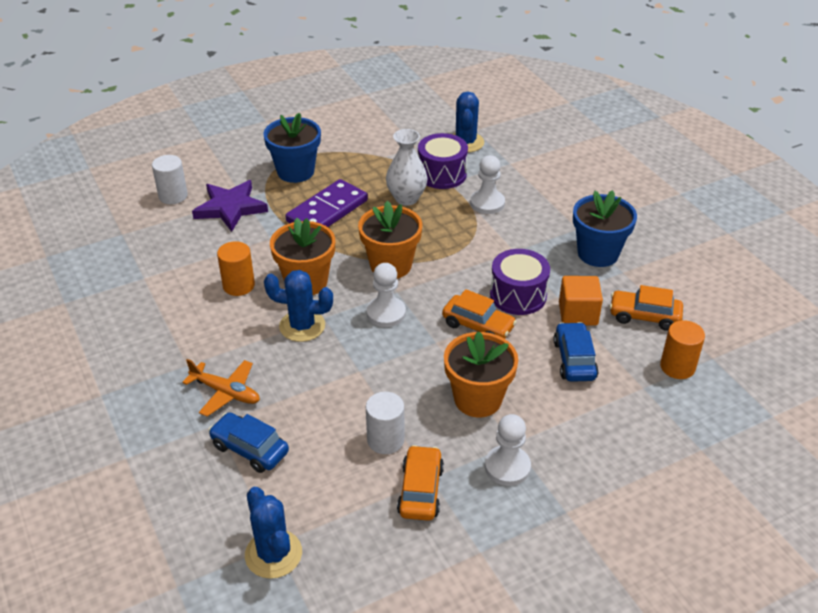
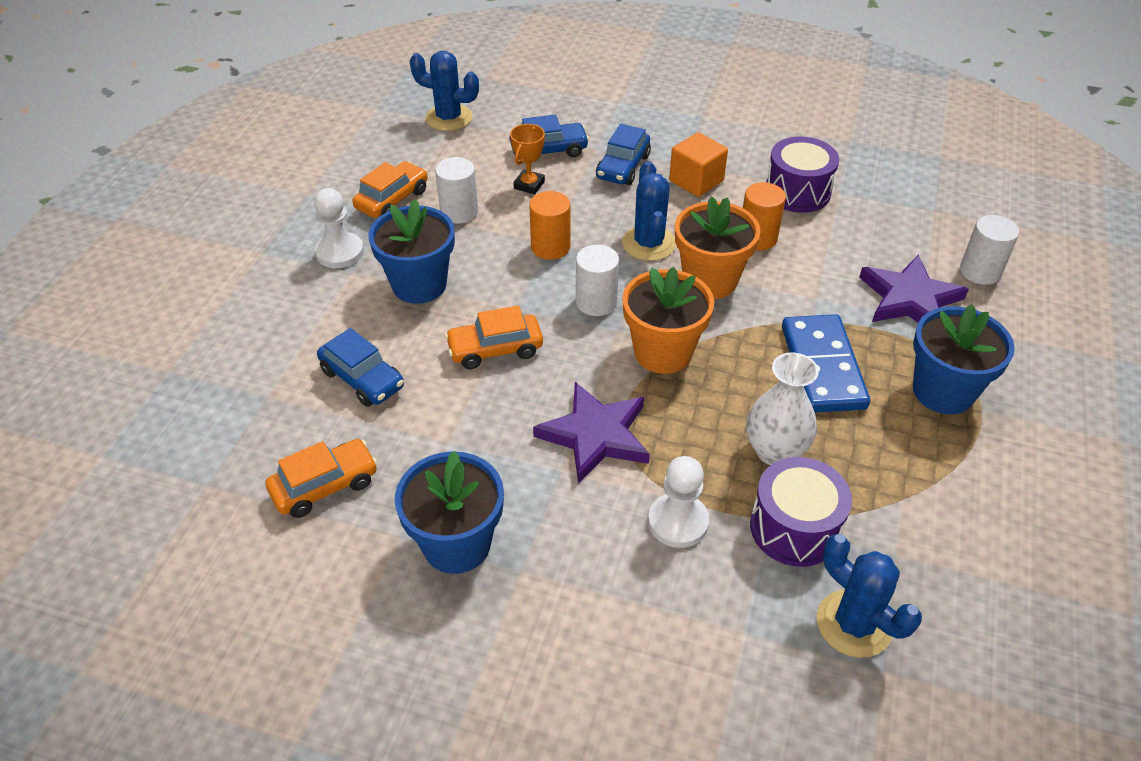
camera: 135 degrees right, 5 degrees up
orange plane [182,359,260,416] -> blue car [596,124,651,185]
blue cactus [264,270,333,342] -> blue cactus turned 60 degrees counterclockwise [622,161,676,261]
purple domino [286,179,368,227] -> blue domino [782,314,870,413]
white pawn [366,263,406,327] -> white cylinder [576,245,619,316]
orange car [397,445,444,521] -> orange car turned 105 degrees counterclockwise [352,161,428,218]
orange flower pot [444,331,518,417] -> blue flower pot [369,199,455,304]
purple drum [490,249,550,315] -> purple drum moved to [766,137,839,213]
orange cube [559,276,603,326] -> orange cube moved to [669,132,728,197]
orange cylinder [660,320,705,379] -> orange cylinder moved to [529,191,570,260]
none -> orange trophy [510,124,545,194]
none -> purple star [533,382,650,484]

